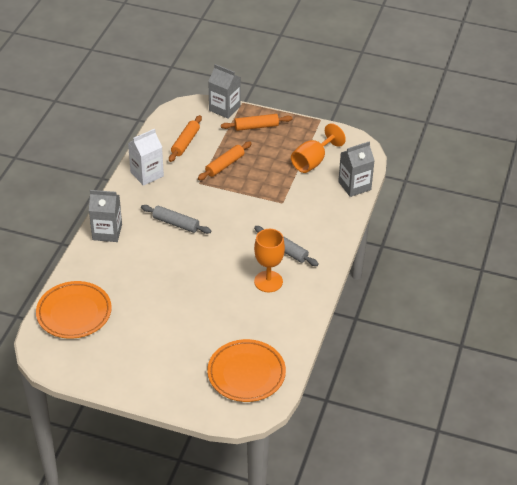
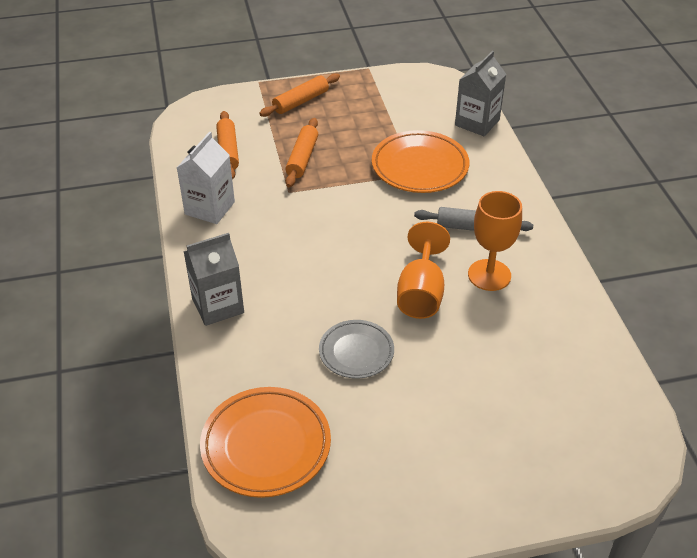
camera: 30 degrees left, 0 degrees up
grey rolling pin [141,205,211,234] -> none
orange plate [207,339,286,402] -> orange plate moved to [372,130,469,193]
grey carton [208,64,241,118] -> none
orange goblet [291,123,346,173] -> orange goblet moved to [397,222,450,319]
none -> grey plate [319,320,394,379]

